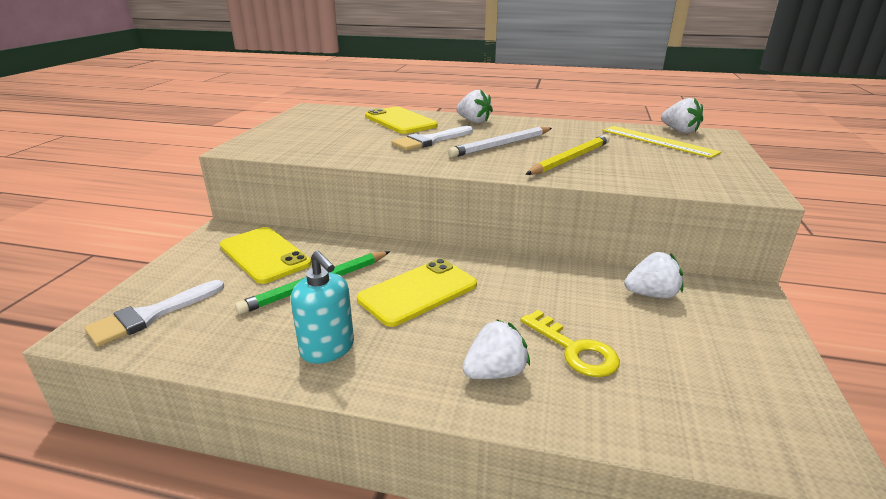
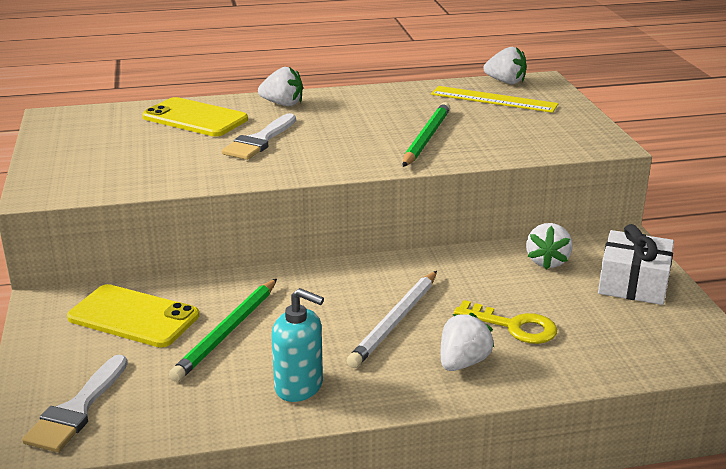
camera: 25 degrees left, 0 degrees up
yellow phone [357,259,477,327] -> none
white pencil [448,127,552,158] -> white pencil moved to [347,271,437,368]
yellow pencil [526,134,610,175] -> green pencil [403,102,450,167]
white strawberry [624,252,683,298] -> white strawberry turned 135 degrees clockwise [526,223,573,270]
none -> white gift [598,224,674,305]

